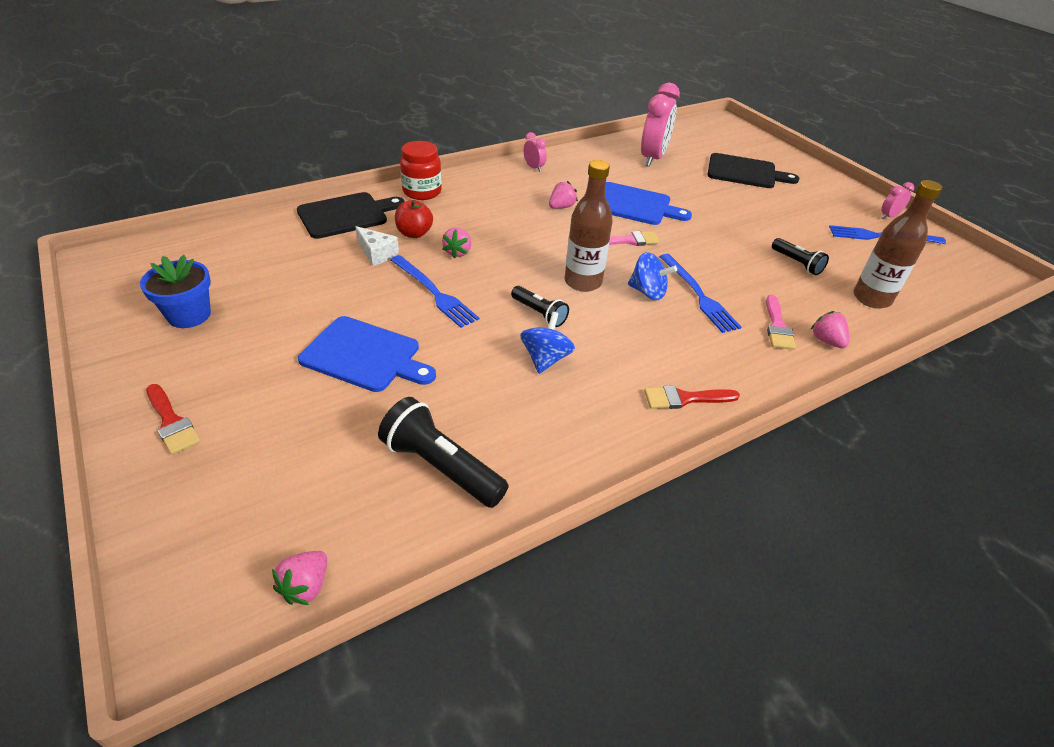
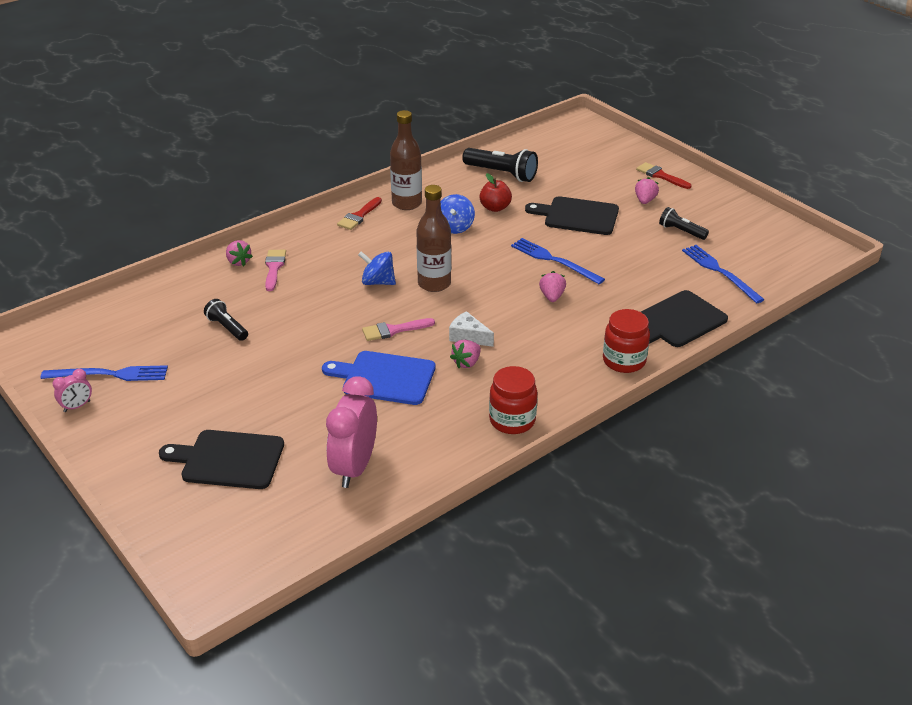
camera: 175 degrees right, 5 degrees down
blue flower pot [140,255,211,328] -> none
pink strawberry [272,551,327,605] -> pink strawberry moved to [635,177,659,204]
blue cutting board [298,316,436,392] -> black cutting board [525,196,619,235]
white cheese [355,226,399,266] -> white cheese moved to [449,311,494,347]
red apple [395,200,433,238] -> red apple moved to [479,173,512,212]
black flashlight [511,286,569,327] -> black flashlight moved to [659,207,709,240]
pink clock [523,132,547,172] -> red jar [489,366,537,434]
red brush [644,385,740,409] -> red brush turned 135 degrees clockwise [337,197,382,230]
blue fork [659,254,742,333] -> blue fork moved to [682,245,765,304]
brown bottle [853,180,942,309] -> brown bottle moved to [390,110,422,210]

